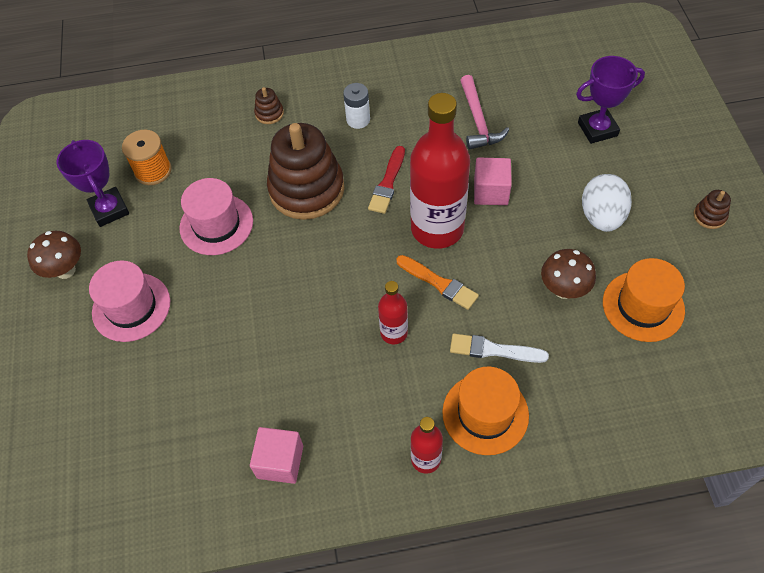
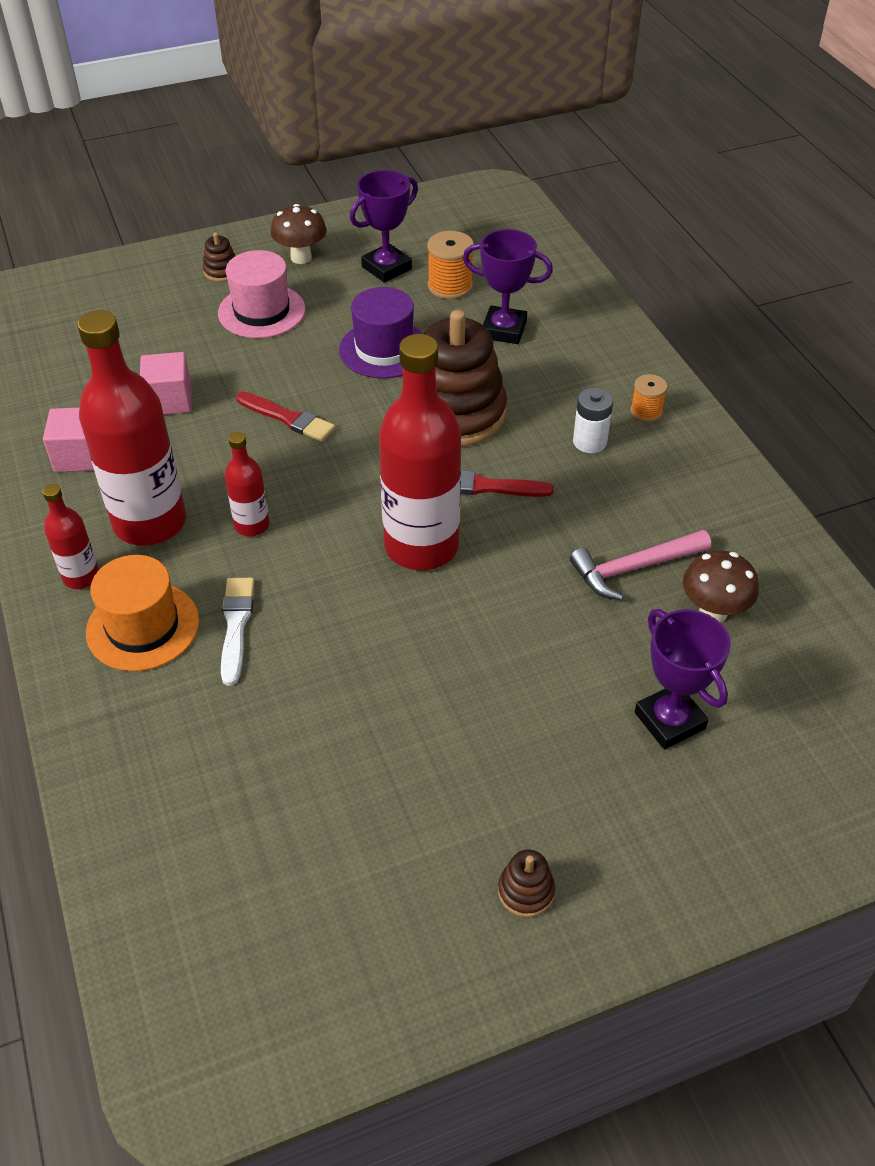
camera: 75 degrees right, 10 degrees down
pink hat [179,178,253,255] -> purple hat [339,287,423,378]
brown stacking toy [254,87,284,124] -> brown stacking toy moved to [203,232,235,282]
orange brush [396,255,479,310] -> none
pink cube [474,158,512,205] -> pink cube moved to [140,352,191,415]
brown mushroom [541,249,596,299] -> brown mushroom moved to [683,550,759,622]
white egg [582,174,632,232] -> none
orange hat [603,258,685,342] -> none
none -> red bottle [77,310,186,546]
none -> red brush [236,392,335,442]
none -> purple trophy [463,229,553,344]
none -> orange spool [630,374,668,422]

